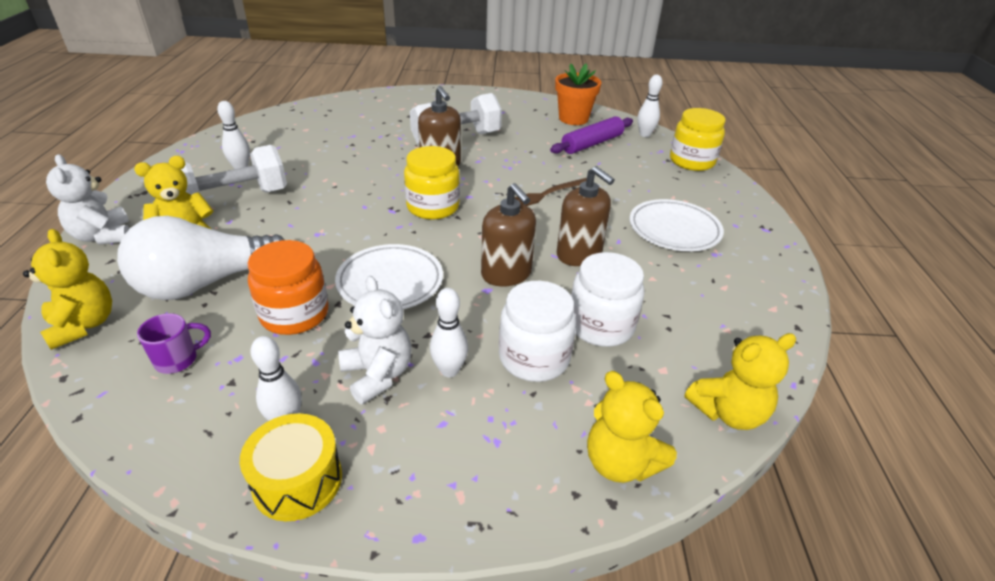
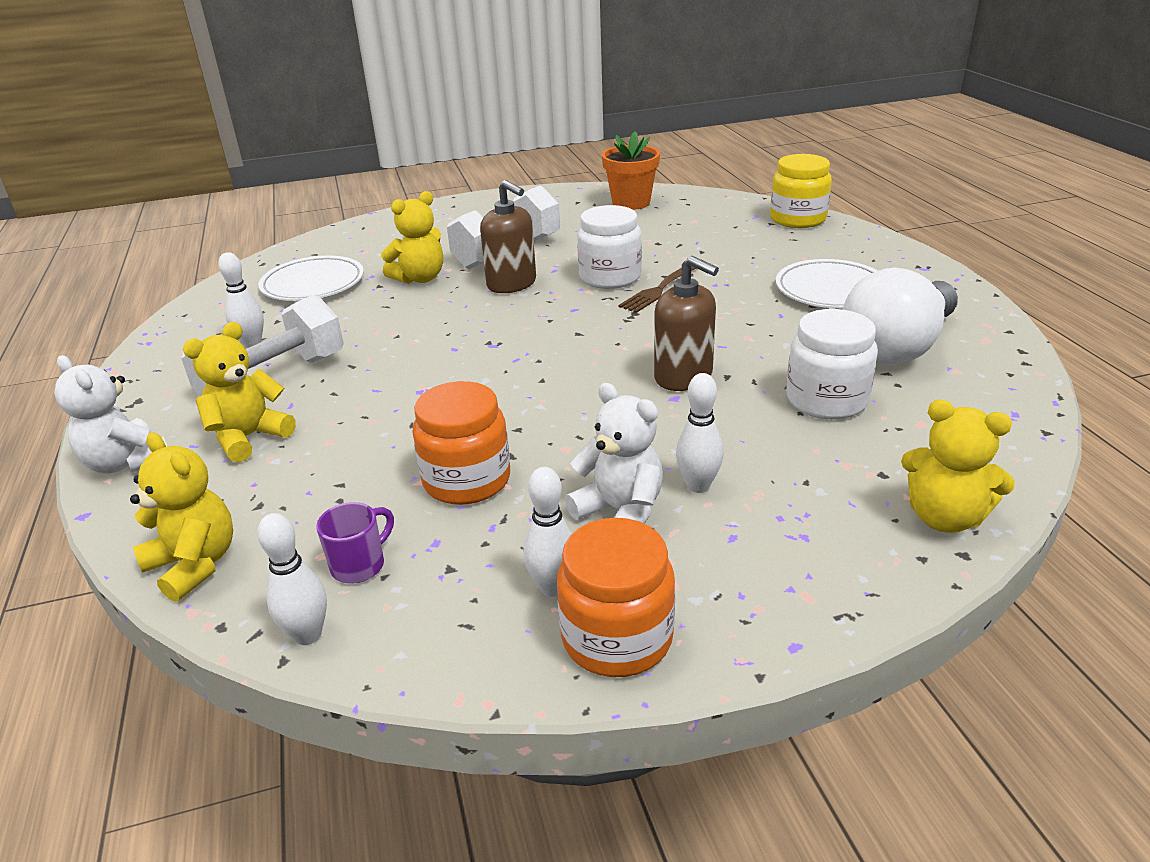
camera: 15 degrees left, 5 degrees down
white light bulb [117,216,285,300] -> white light bulb moved to [843,268,958,365]
yellow drum [240,413,342,521] -> orange jar [557,518,675,677]
white plate [335,244,443,309] -> white plate moved to [258,256,364,301]
yellow jar [404,146,460,220] -> none
white jar [499,281,576,382] -> white jar moved to [577,205,642,289]
purple rolling pin [550,116,633,154] -> none
brown soap dispenser [557,166,615,266] -> none
white bowling pin [638,75,663,137] -> white bowling pin moved to [257,513,327,645]
yellow teddy bear [685,333,796,430] -> yellow teddy bear moved to [381,191,443,284]

